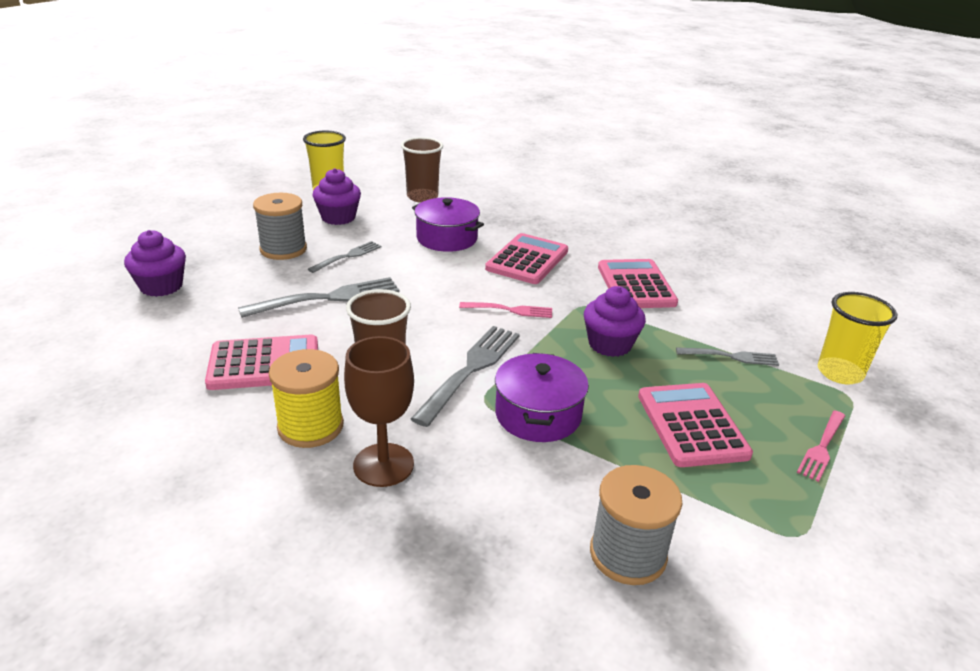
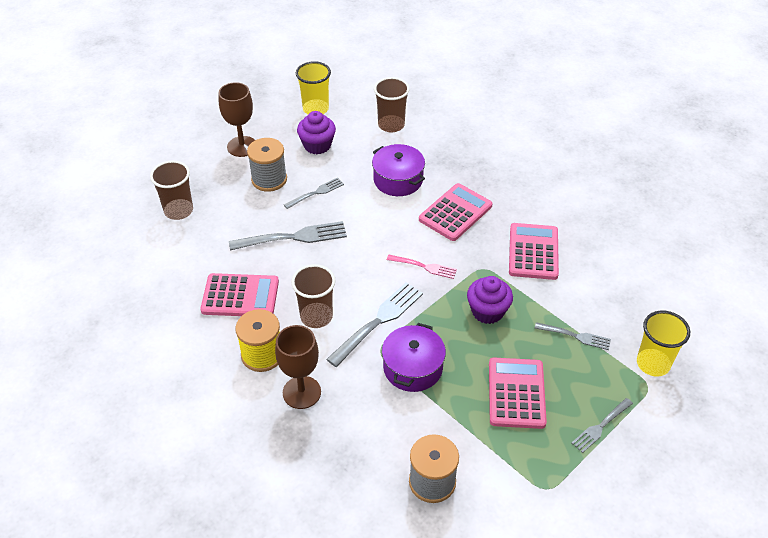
camera: 15 degrees right, 15 degrees up
purple cupcake [124,230,186,297] -> brown cup [150,160,193,220]
pink fork [797,410,845,482] -> grey fork [571,398,633,453]
none -> brown goblet [219,82,255,157]

